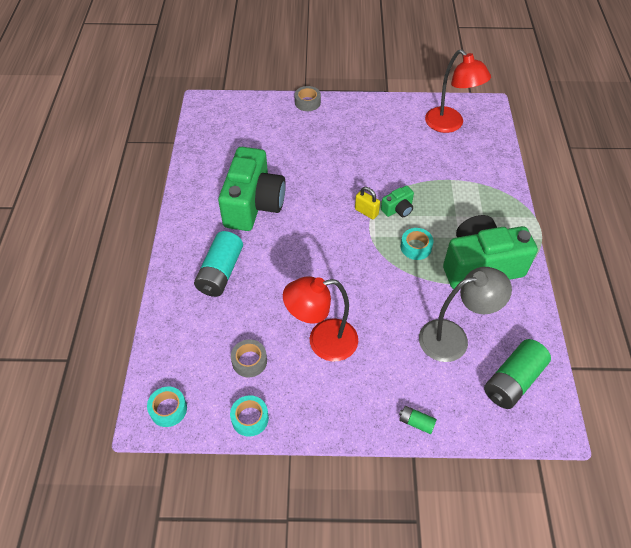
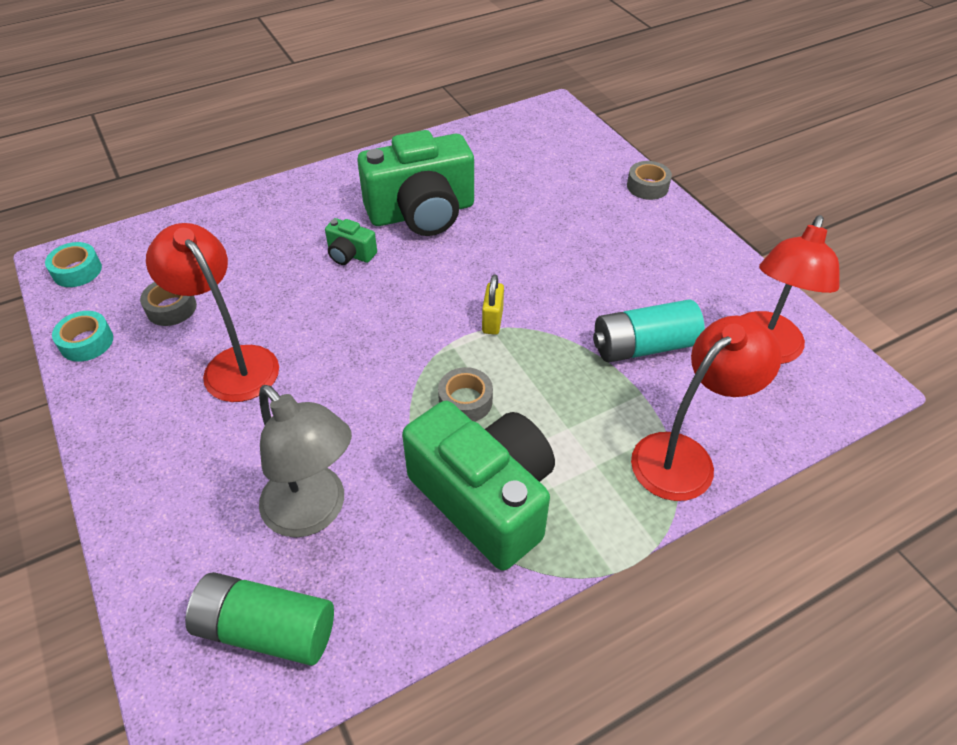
camera: 60 degrees right, 5 degrees down
turquoise battery [194,231,243,297] -> turquoise battery moved to [593,300,705,362]
green camera [381,185,414,217] -> green camera moved to [325,218,377,265]
green battery [399,406,437,434] -> none
turquoise tape [401,228,434,260] -> grey tape [438,367,493,422]
none -> red lamp [631,316,782,501]

